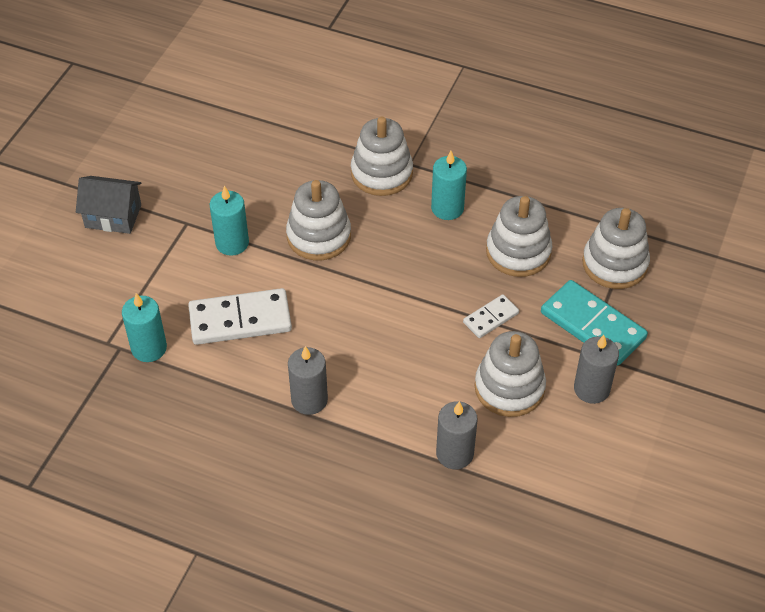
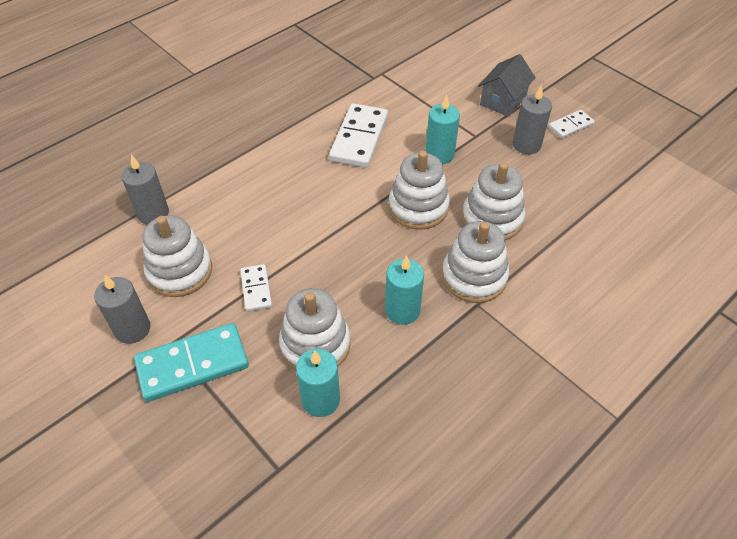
camera: 115 degrees right, 0 degrees up
turquoise candle [122,293,167,362] -> turquoise candle moved to [296,349,340,417]
grey candle [288,346,328,415] -> grey candle moved to [513,85,552,154]
white stacking toy [582,208,650,289] -> white stacking toy moved to [462,162,525,240]
none -> white domino [549,110,595,139]

